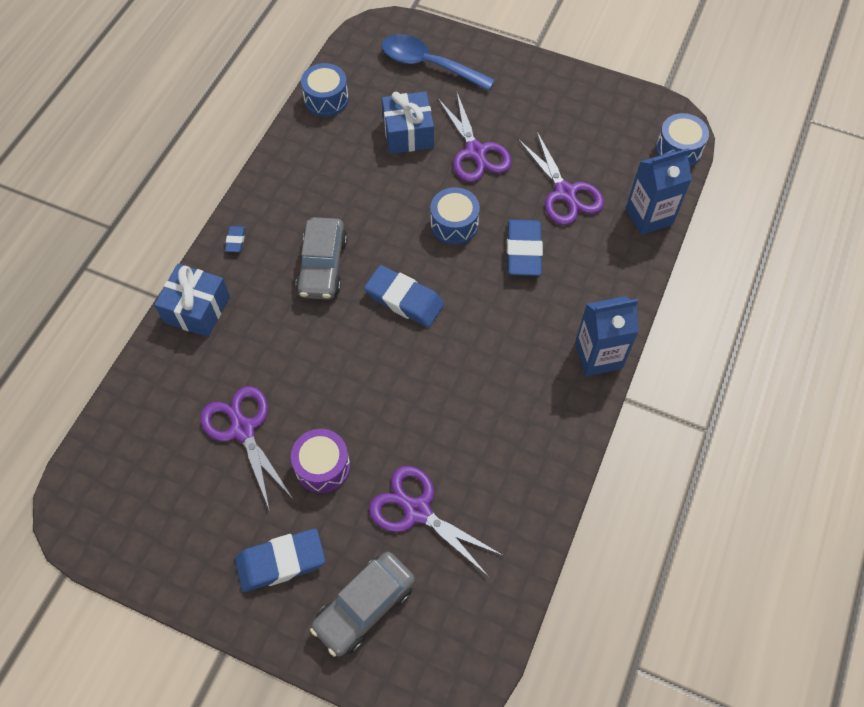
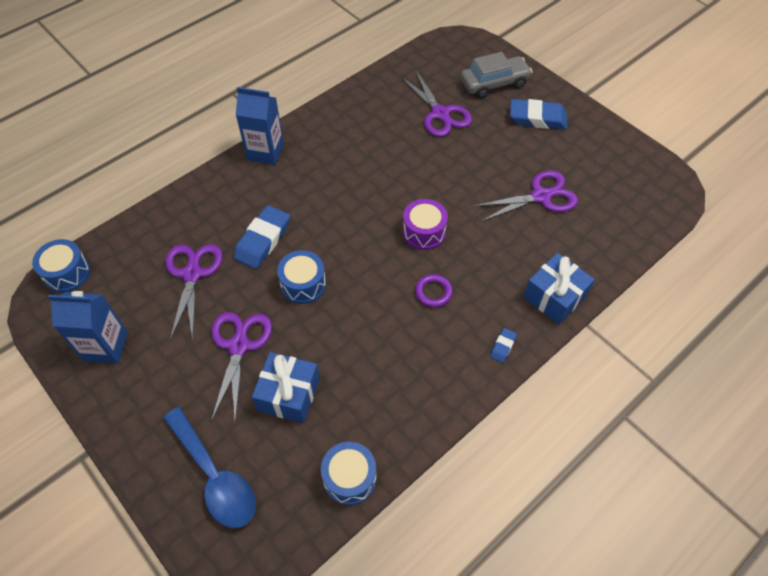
camera: 155 degrees left, 5 degrees down
purple scissors [200,386,293,511] -> purple scissors turned 105 degrees counterclockwise [474,171,578,222]
purple drum [291,429,350,493] -> purple drum moved to [403,199,448,250]
grey car [296,217,347,300] -> purple ring [415,274,453,307]
blue eraser [364,265,444,327] -> none
blue carton [626,148,692,235] -> blue carton moved to [48,291,128,364]

